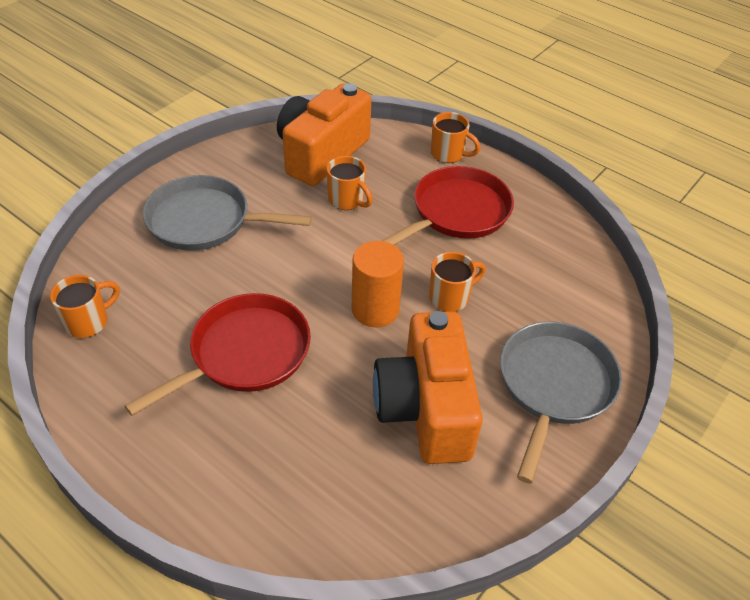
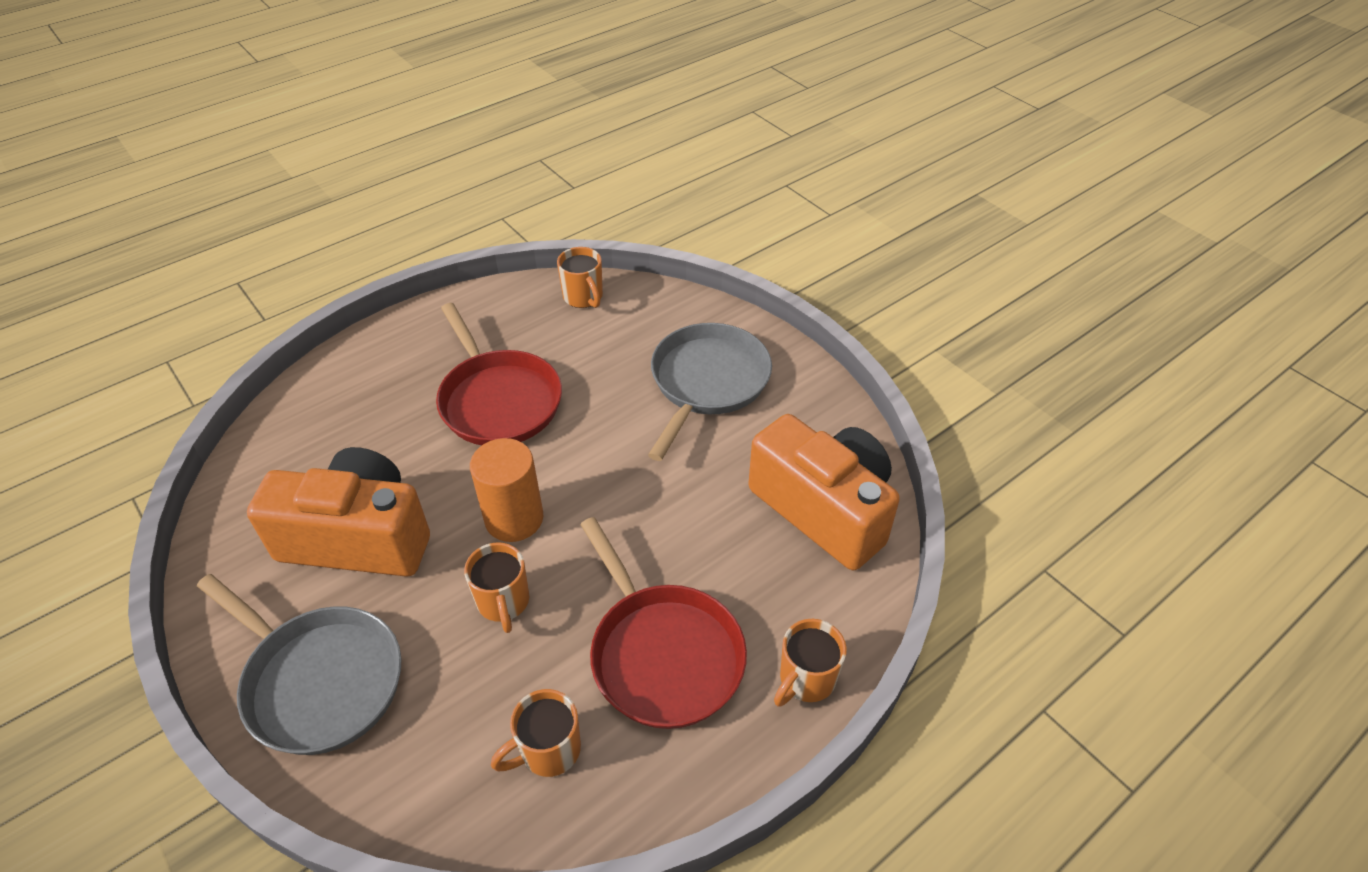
camera: 105 degrees right, 0 degrees up
orange mug [327,156,373,210] -> orange mug moved to [491,689,581,777]

